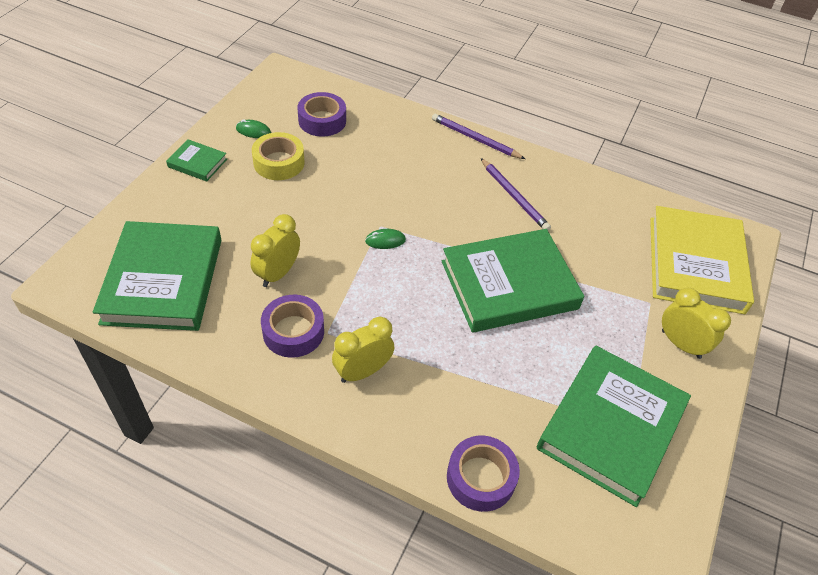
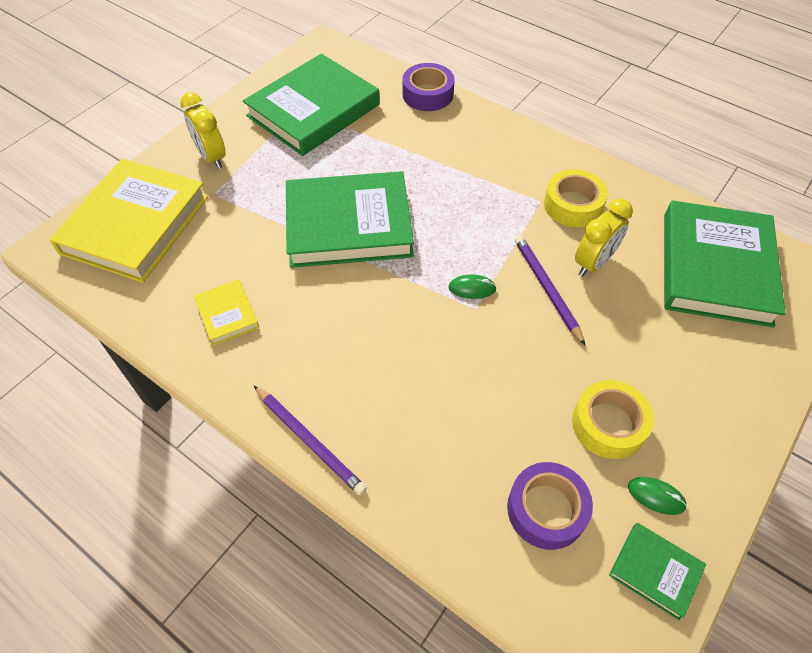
camera: 165 degrees left, 5 degrees up
green book [166,139,227,181] -> green book moved to [609,523,706,620]
purple tape [261,295,324,358] -> yellow tape [544,169,608,227]
yellow clock [332,317,394,383] -> none
purple pencil [481,158,551,231] -> purple pencil moved to [515,235,586,346]
none -> yellow book [194,279,259,345]

